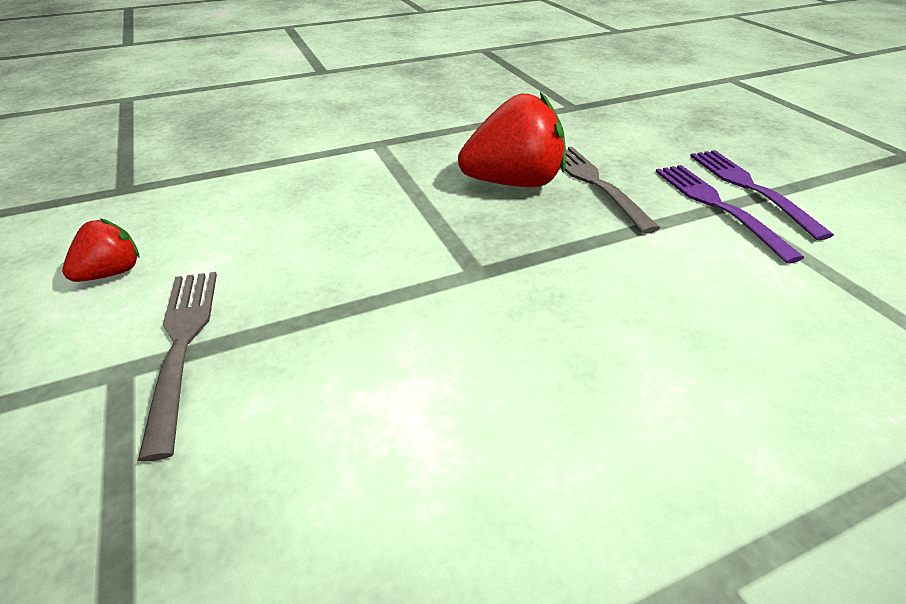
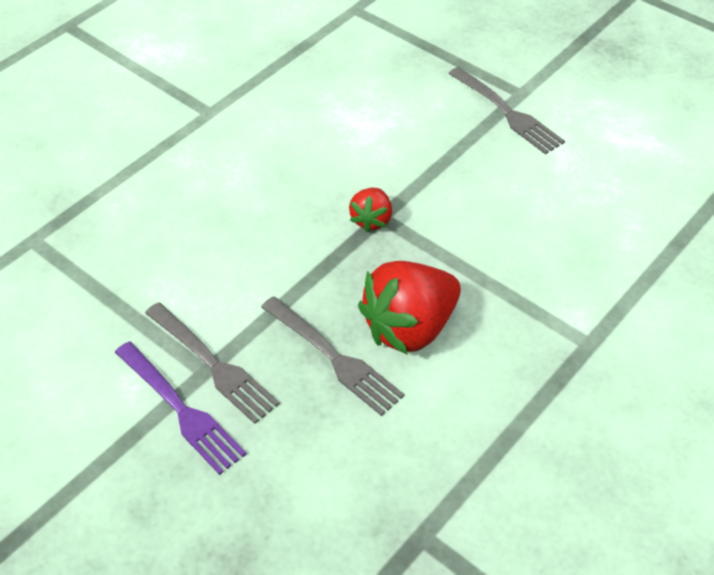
camera: 155 degrees right, 10 degrees up
red strawberry [62,218,140,282] -> red strawberry moved to [349,188,392,233]
purple fork [656,165,804,263] -> grey fork [145,302,280,424]

